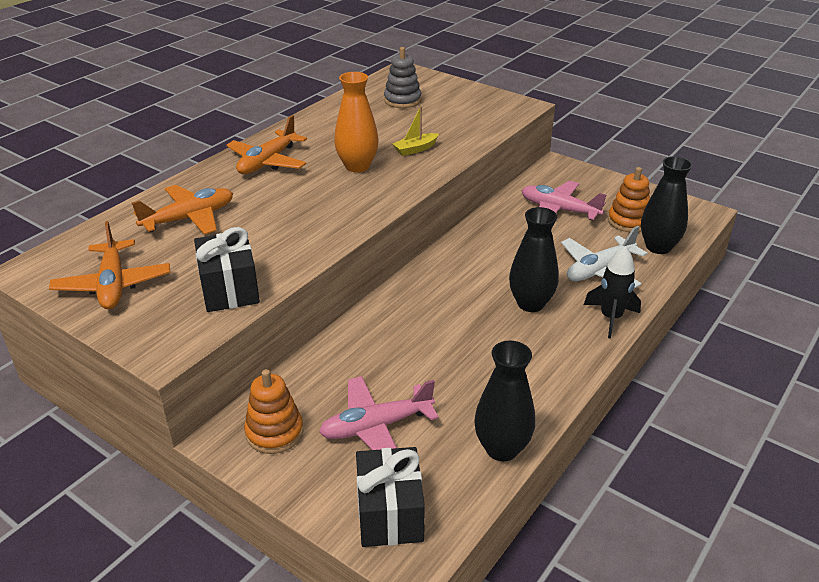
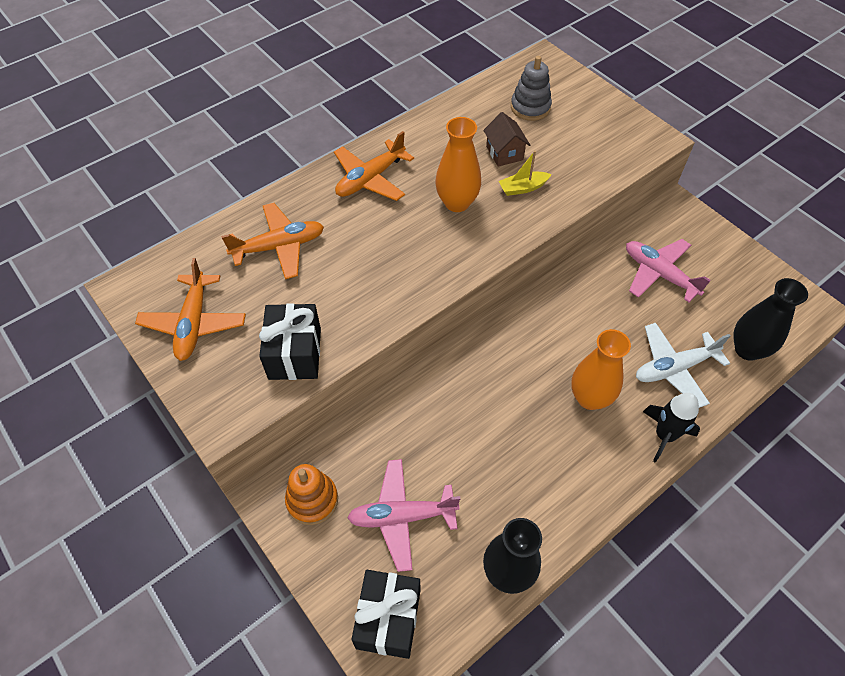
camera: 15 degrees right, 20 degrees up
black vase [509,207,559,312] -> orange vase [571,329,631,410]
orange stacking toy [608,167,650,232] -> none
none -> brown house [483,112,530,166]

